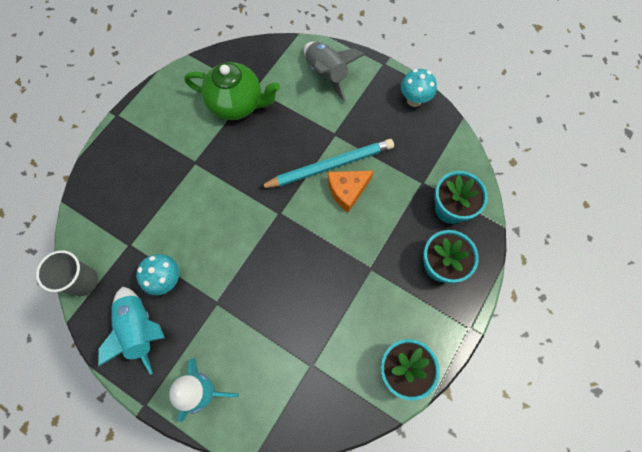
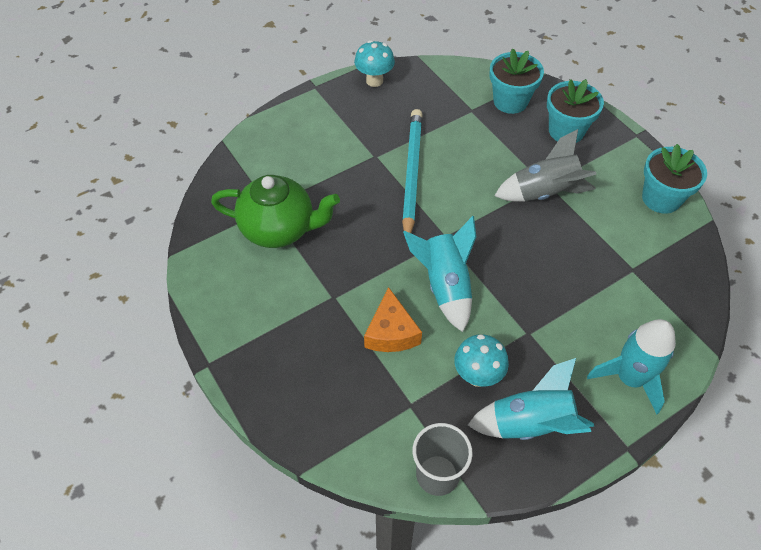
camera: 65 degrees left, 15 degrees down
green teapot [184,62,280,120] -> green teapot turned 60 degrees clockwise [211,175,340,248]
grey rocket [304,42,365,102] -> grey rocket moved to [494,129,596,202]
orange cheese [328,171,374,213] -> orange cheese moved to [364,287,422,352]
none -> turquoise rocket [403,216,476,332]

